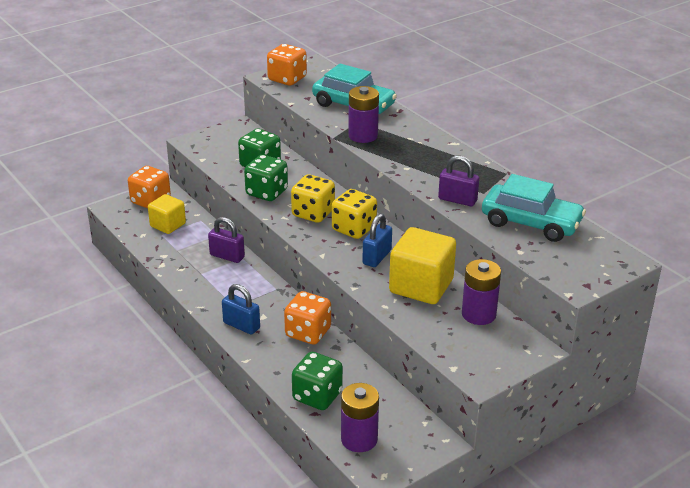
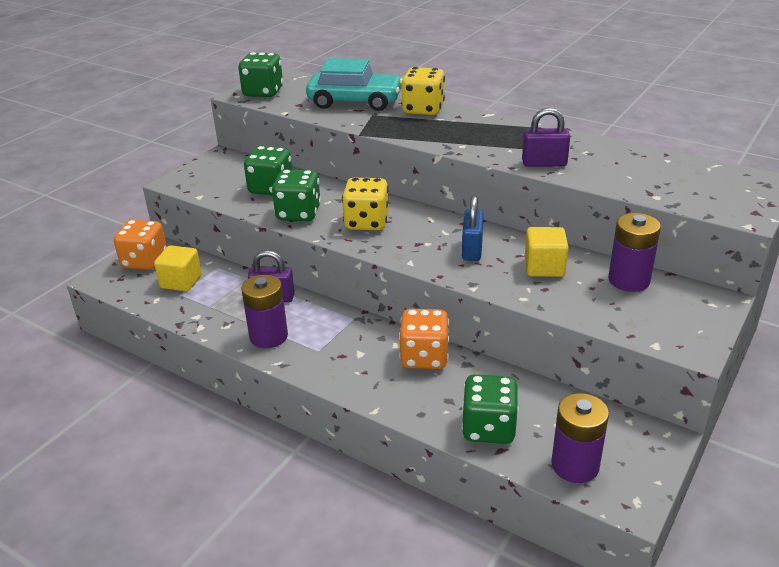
camera: 20 degrees left, 0 degrees up
blue padlock [222,284,260,335] -> none
orange dice [267,44,307,85] -> green dice [238,52,283,97]
yellow dice [332,189,377,239] -> yellow dice moved to [402,67,445,115]
purple battery [348,86,379,143] -> purple battery moved to [241,275,288,348]
yellow cube [389,227,456,304] -> yellow cube [525,227,569,277], size x0.61
turquoise car [482,174,586,242] -> none

